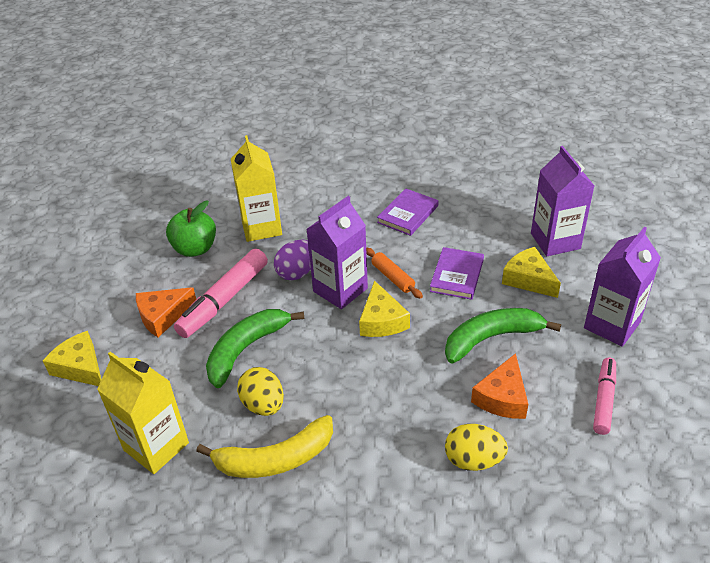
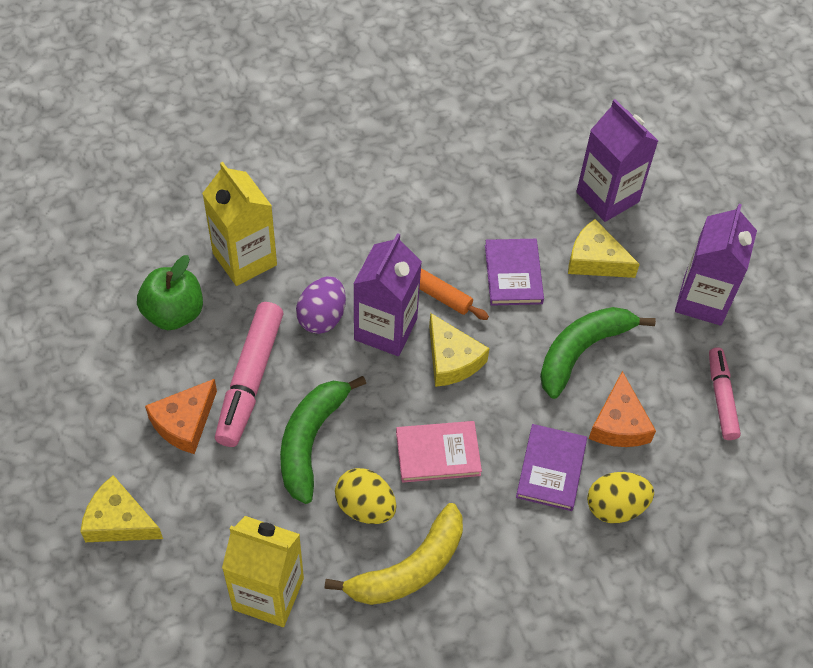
camera: 25 degrees left, 15 degrees up
purple book [377,188,439,236] -> purple book moved to [516,424,587,511]
none -> pink book [396,421,482,483]

